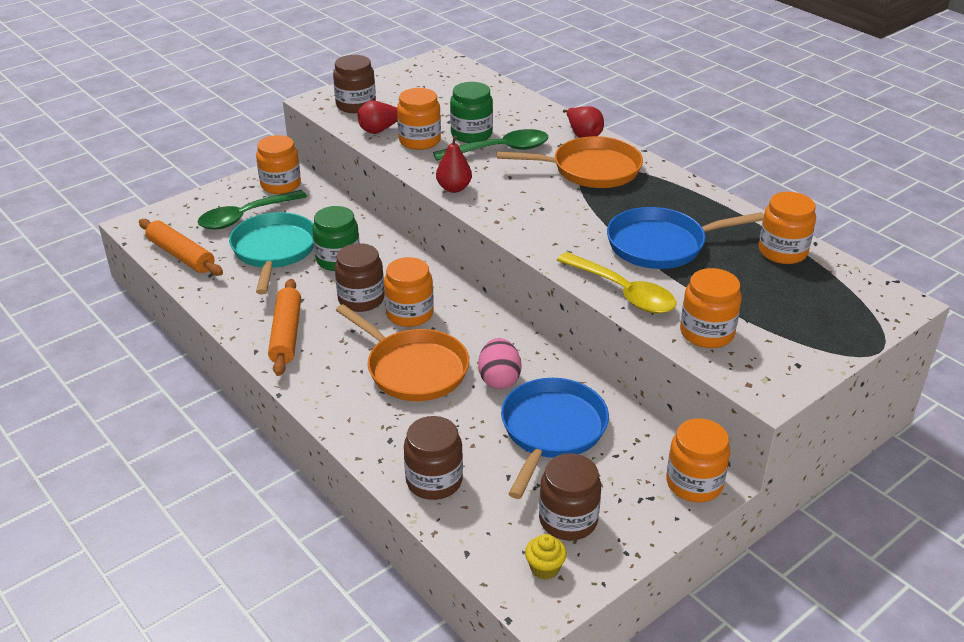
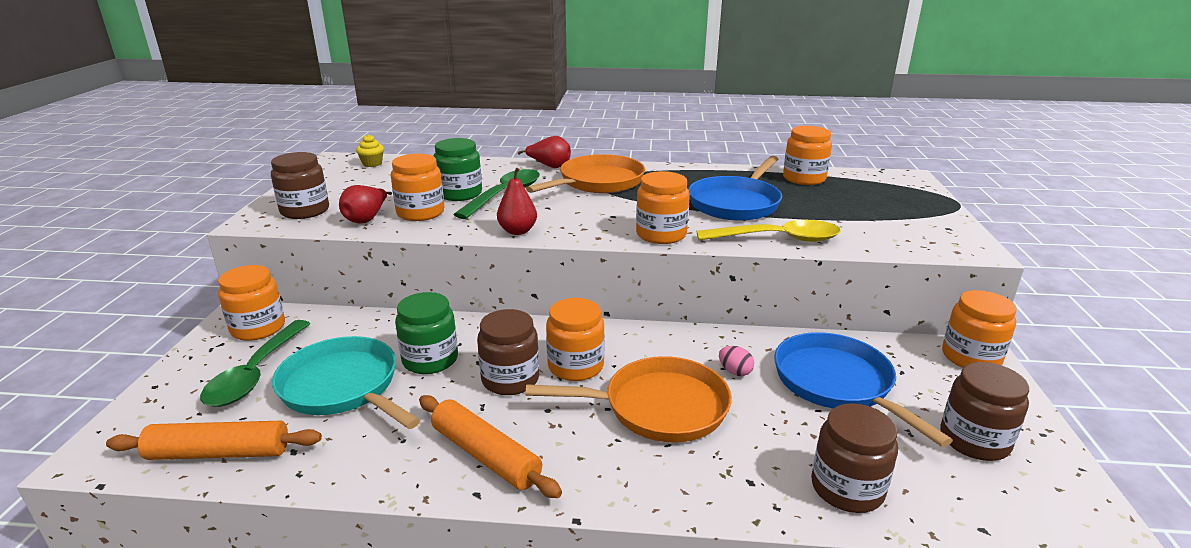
camera: 45 degrees left, 10 degrees down
pink egg [478,338,522,389] -> pink egg [719,346,754,376], size x0.58
yellow cupcake [525,534,567,580] -> yellow cupcake moved to [356,134,384,167]
orange jar [680,268,742,348] -> orange jar moved to [636,171,690,244]

